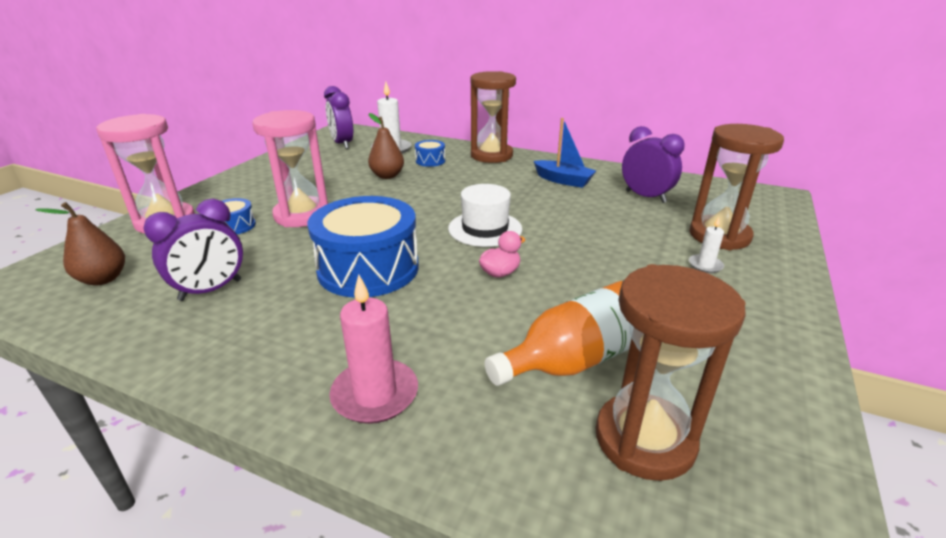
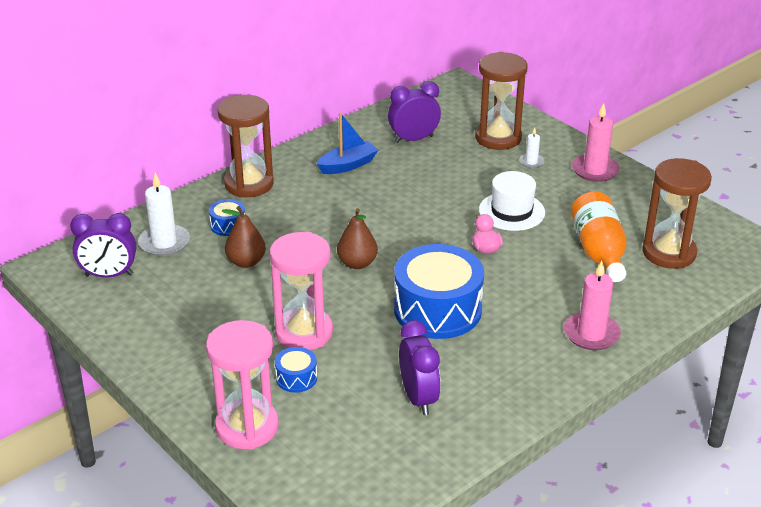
camera: 65 degrees left, 5 degrees up
brown pear [35,202,125,286] -> brown pear moved to [337,208,378,269]
white hat [448,184,522,247] -> white hat moved to [479,171,545,231]
none -> pink candle [572,103,620,182]

